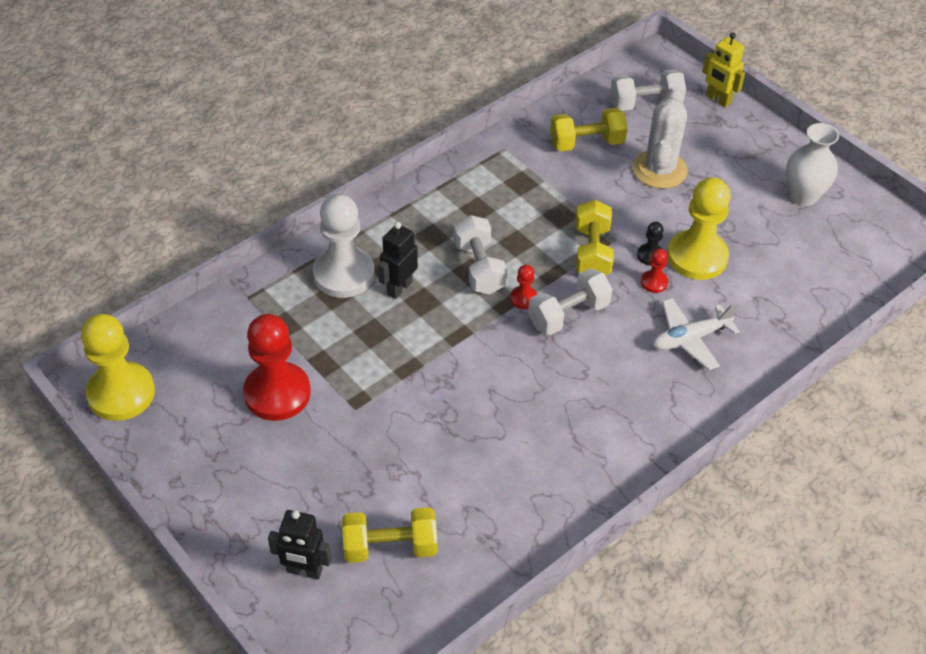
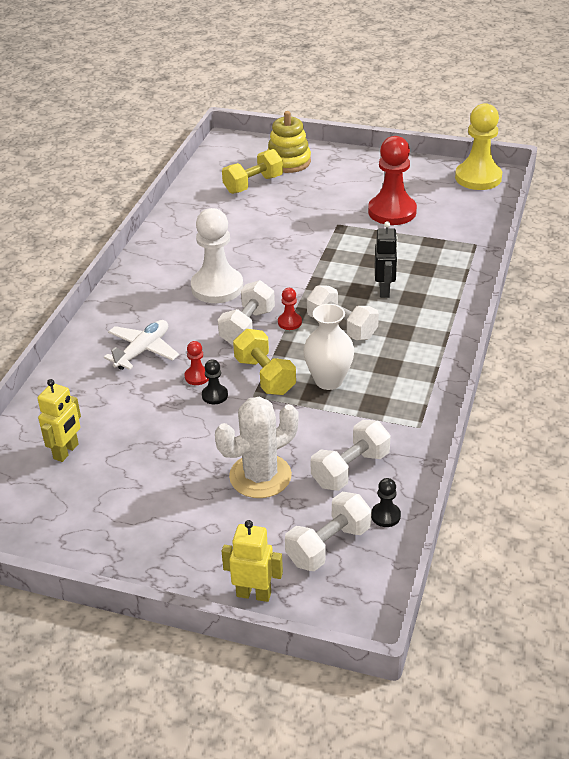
camera: 150 degrees right, 10 degrees down
black robot [268,510,332,579] -> yellow stacking toy [267,111,311,173]
white pawn [313,194,375,298] -> white pawn moved to [191,208,243,303]
yellow dumbbell [550,108,628,151] -> white dumbbell [311,420,391,491]
white cactus [633,87,688,189] -> white cactus turned 75 degrees clockwise [215,397,298,498]
yellow pawn [667,177,731,280] -> none
white vase [786,123,839,206] -> white vase moved to [303,304,354,390]
none -> yellow robot [37,379,81,462]
none -> black pawn [371,478,401,527]

